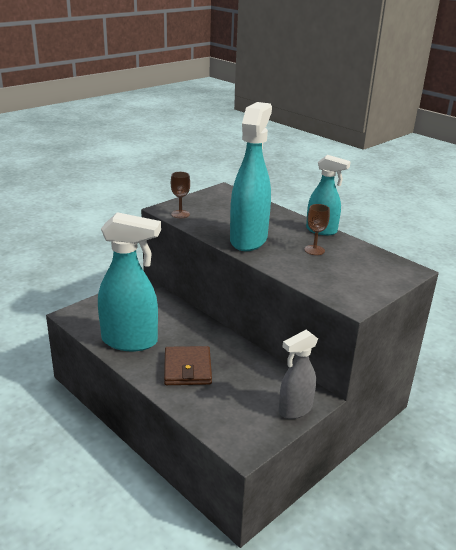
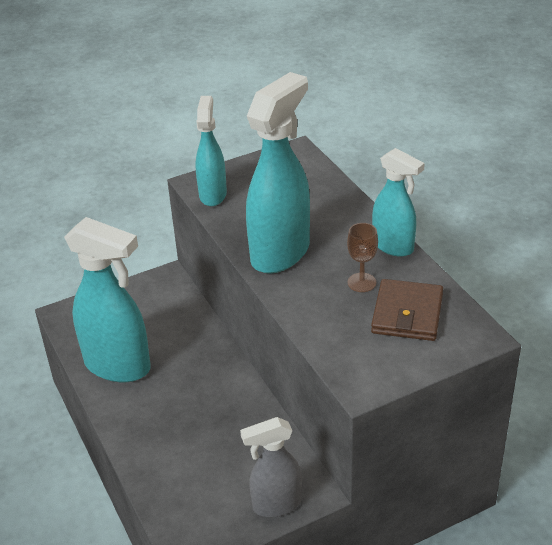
camera: 20 degrees right, 10 degrees up
brown wallet [164,346,212,385] -> brown wallet moved to [371,279,443,341]
brown goblet [171,172,190,218] -> turquoise spray bottle [195,96,227,207]

